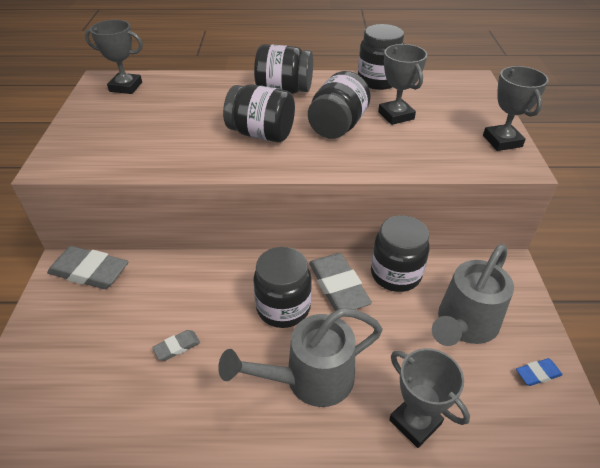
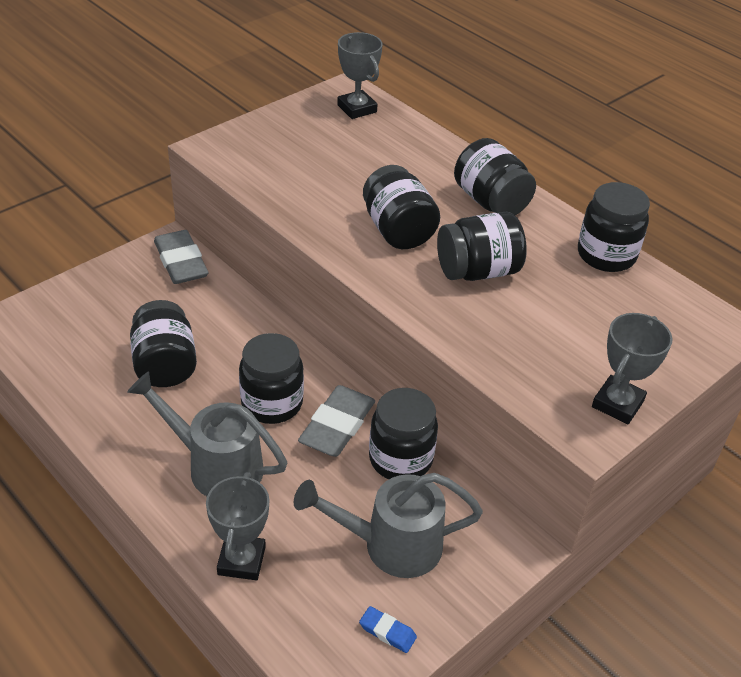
camera: 45 degrees right, 0 degrees up
grey eraser [152,330,200,361] -> black jar [130,300,197,387]
grey trophy [378,44,427,125] -> none

